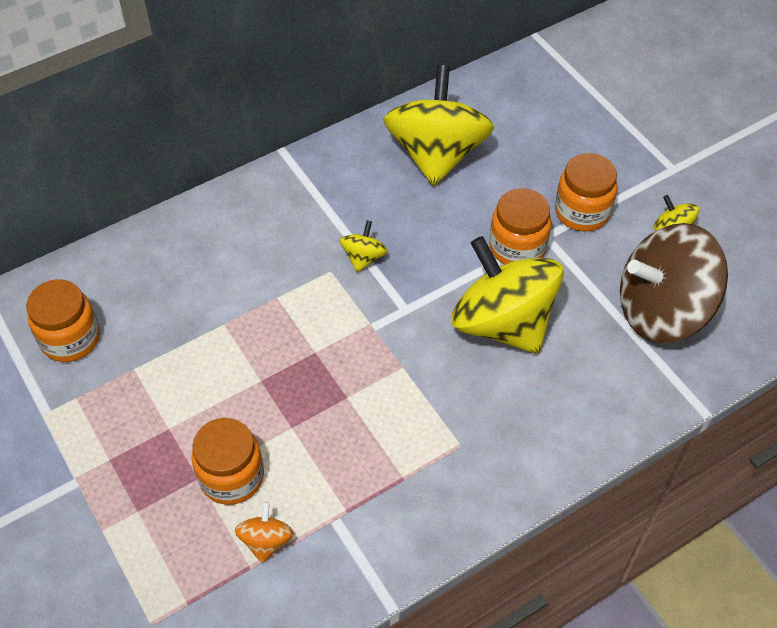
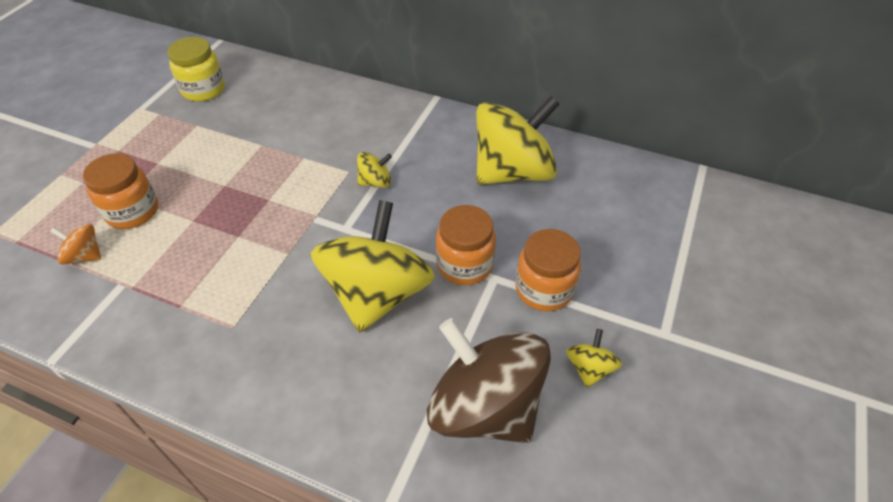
camera: 55 degrees right, 5 degrees down
orange jar [26,279,100,362] -> yellow jar [168,37,225,102]
orange spinning top [235,501,294,563] -> orange spinning top turned 135 degrees counterclockwise [50,224,101,265]

